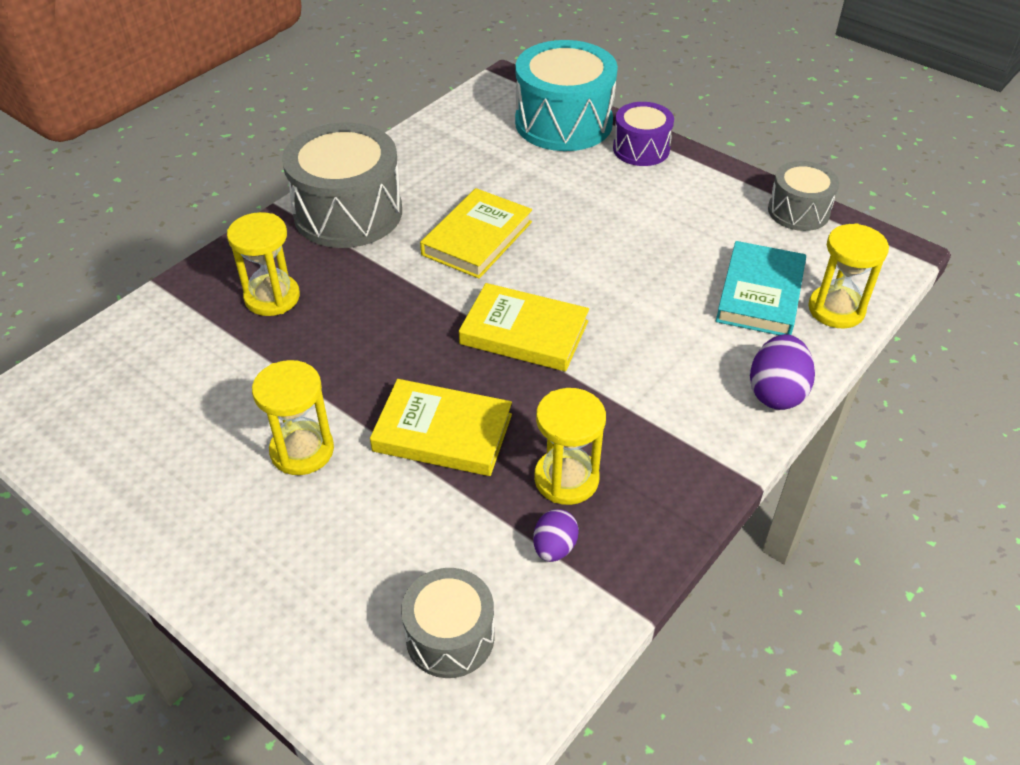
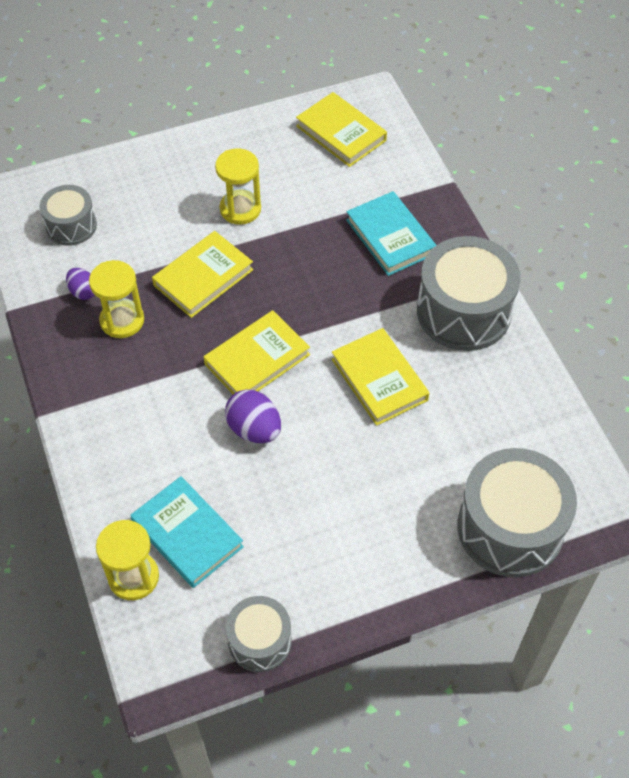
camera: 120 degrees right, 10 degrees up
yellow hourglass [227,212,300,316] -> turquoise book [346,191,436,276]
turquoise drum [515,40,618,151] -> grey drum [457,448,577,577]
purple drum [613,102,674,166] -> none
purple egg [750,334,815,410] -> purple egg moved to [225,389,281,443]
none -> yellow book [296,92,387,167]

